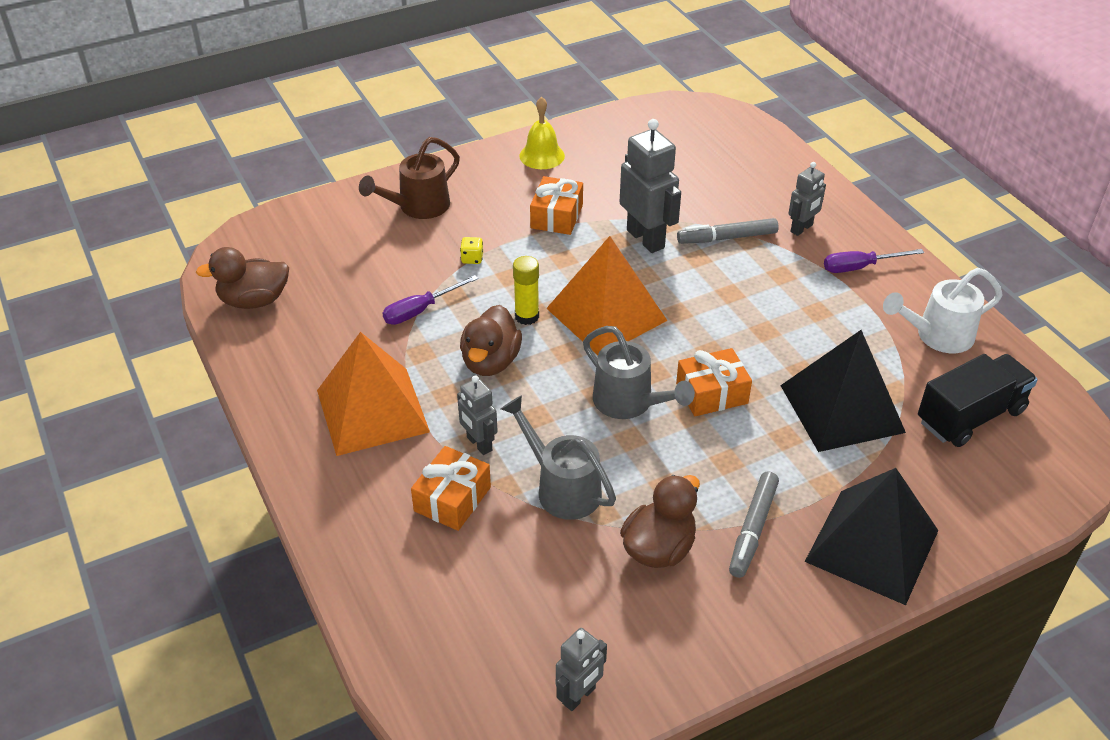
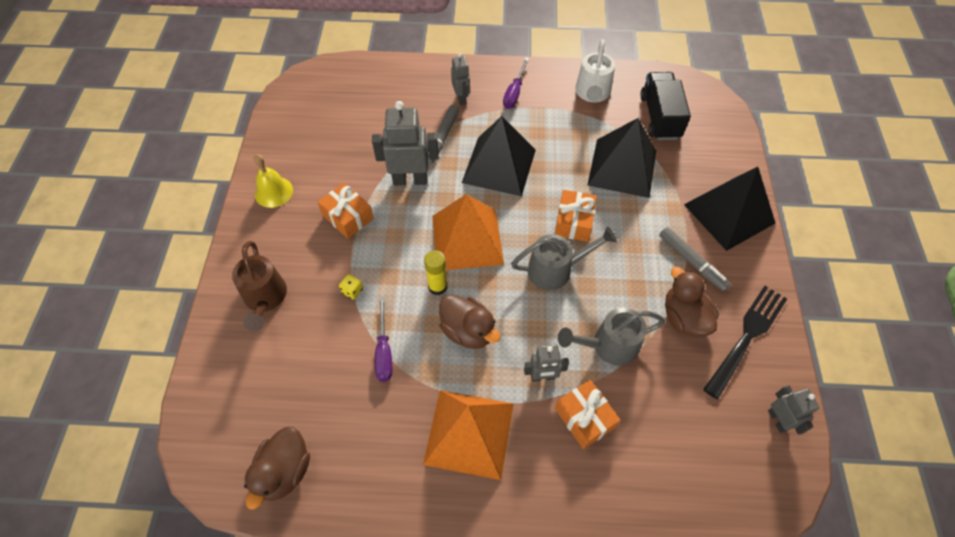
camera: 60 degrees left, 15 degrees up
none -> black pyramid [462,116,536,196]
none -> black fork [703,286,787,399]

